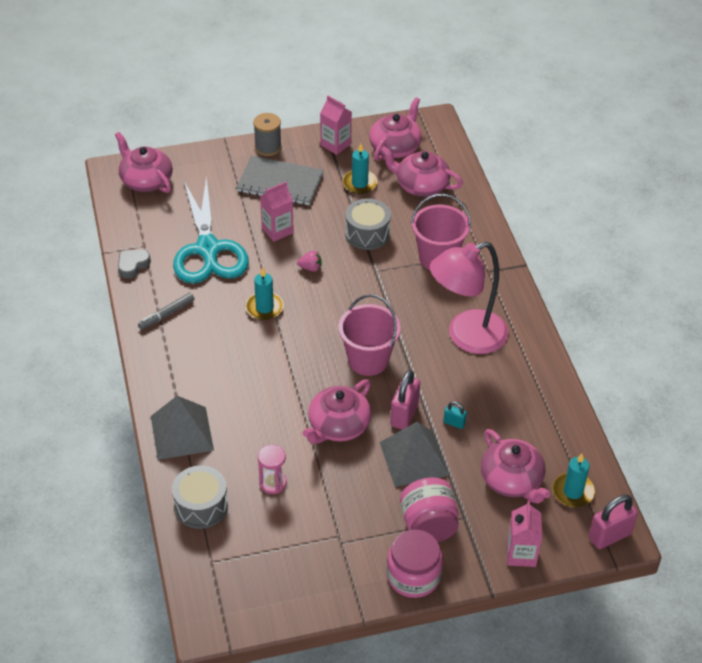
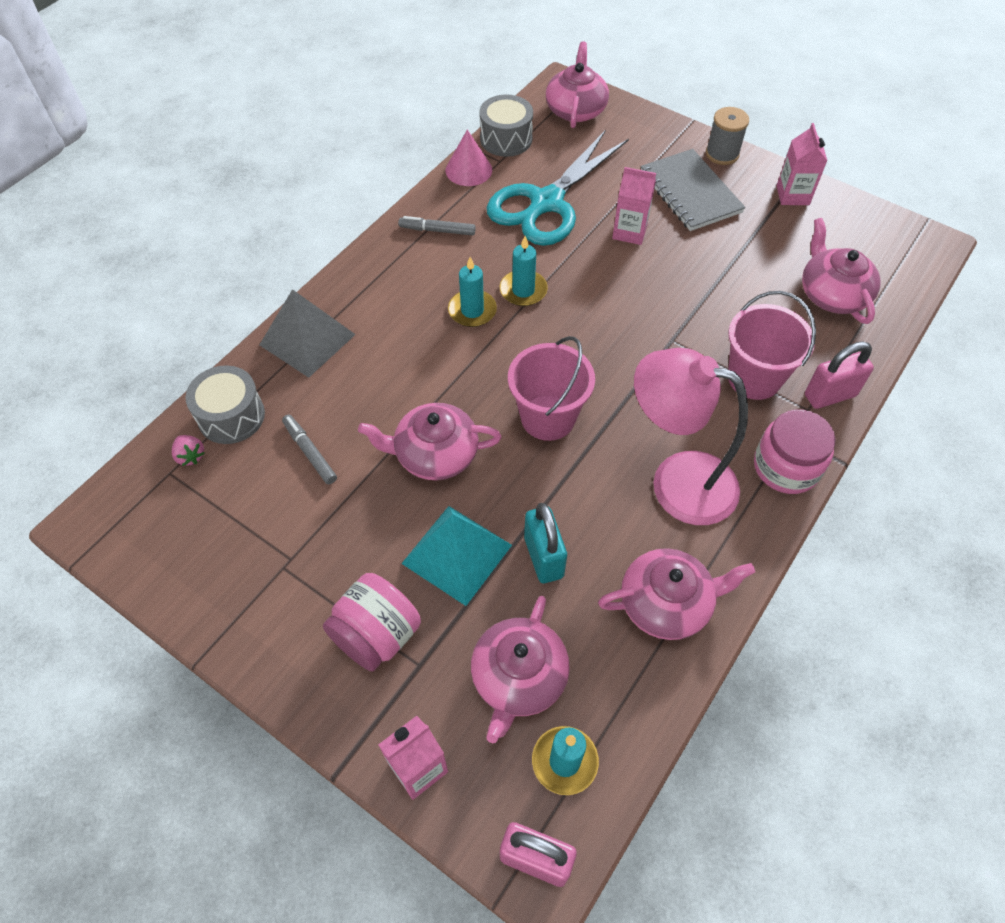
camera: 50 degrees right, 10 degrees up
grey heart [118,249,151,279] -> pink cone [446,130,492,186]
pink hourglass [258,445,287,494] -> grey marker [282,415,337,484]
pink strawberry [297,251,321,272] -> pink strawberry moved to [172,435,204,466]
turquoise candle [343,143,377,194] -> turquoise candle moved to [448,257,497,327]
grey drum [345,198,391,250] -> grey drum moved to [479,94,533,157]
pink teapot [369,97,422,161] -> pink teapot moved to [598,548,755,640]
grey pyramid [380,422,450,487] -> turquoise pyramid [401,506,512,606]
pink jar [387,529,443,598] -> pink jar moved to [754,409,836,494]
pink padlock [390,370,420,430] -> pink padlock moved to [805,341,874,409]
turquoise padlock [444,401,467,429] -> turquoise padlock [524,503,567,583], size x1.90

